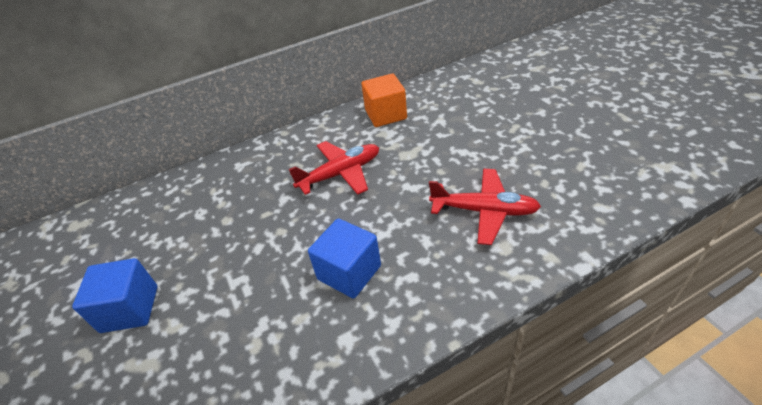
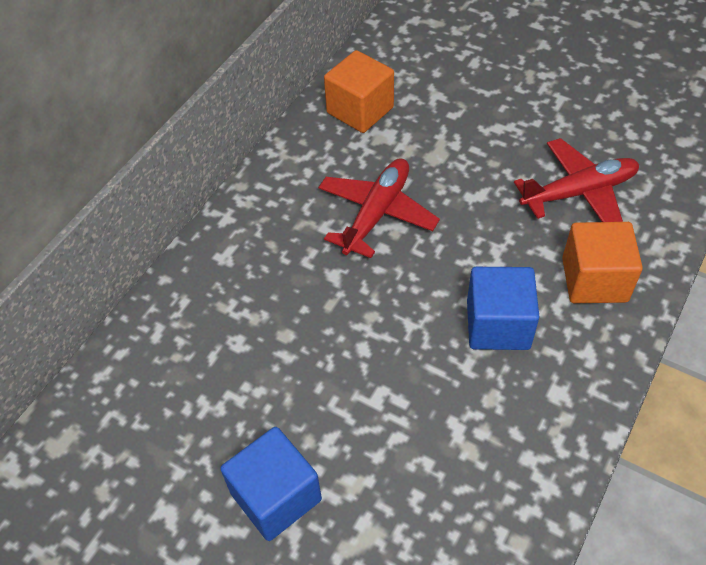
camera: 35 degrees left, 10 degrees up
none -> orange cube [562,222,643,303]

